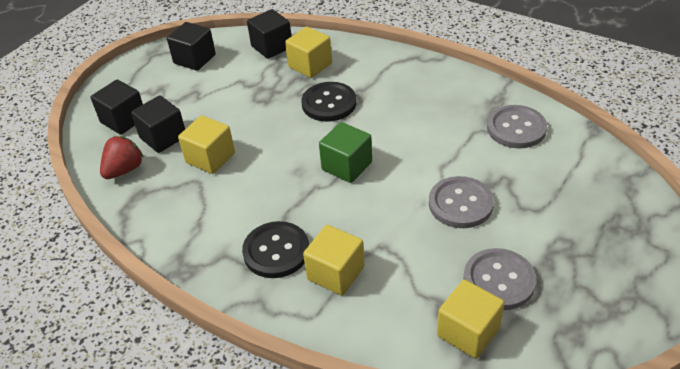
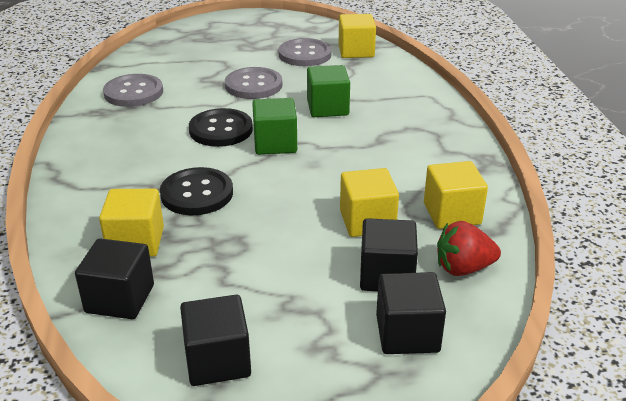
camera: 135 degrees left, 10 degrees down
black button [242,221,309,278] -> black button moved to [189,108,253,147]
yellow cube [303,225,364,296] -> yellow cube moved to [424,161,488,229]
none -> green cube [307,65,350,117]

